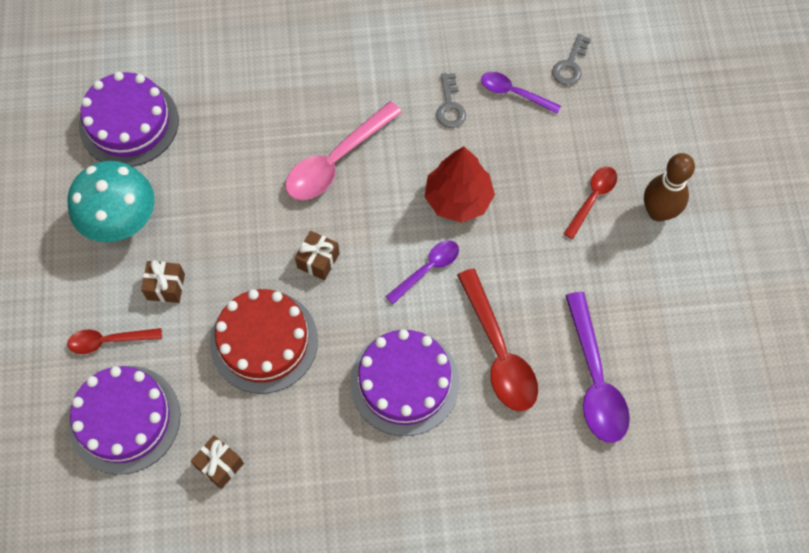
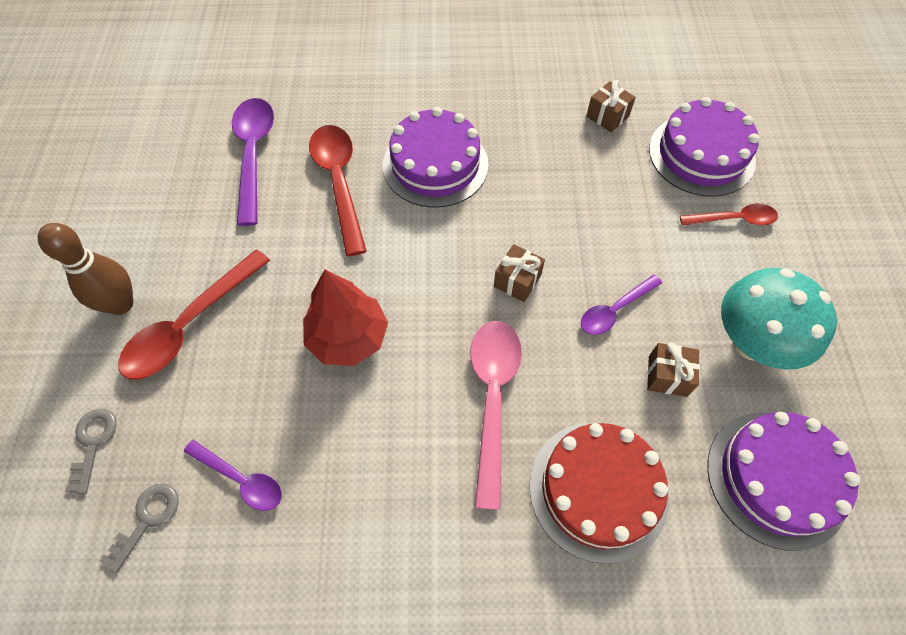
camera: 175 degrees left, 5 degrees down
brown gift [141,260,185,303] -> brown gift moved to [647,343,700,397]
red cake [210,289,318,394] -> red cake moved to [529,423,669,564]
pink spoon [285,101,402,200] -> pink spoon turned 45 degrees counterclockwise [470,321,522,510]
purple spoon [385,240,459,304] -> purple spoon moved to [581,275,662,335]
grey key [436,73,466,128] -> grey key moved to [65,409,117,494]
red spoon [563,167,617,239] -> red spoon [118,249,270,380], size x1.70

